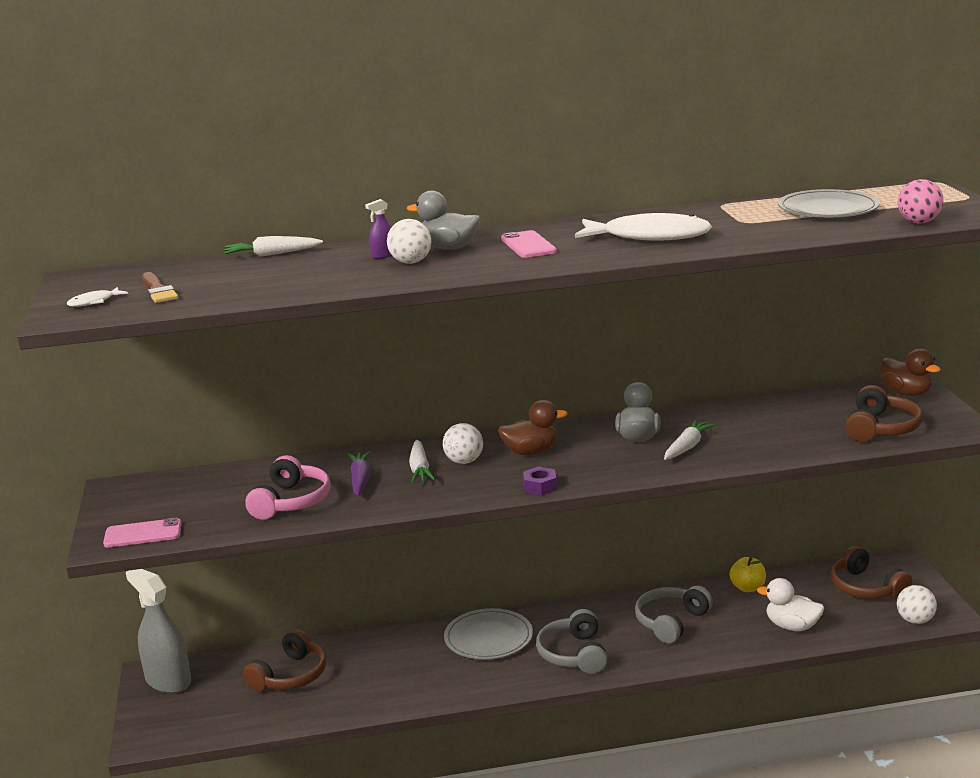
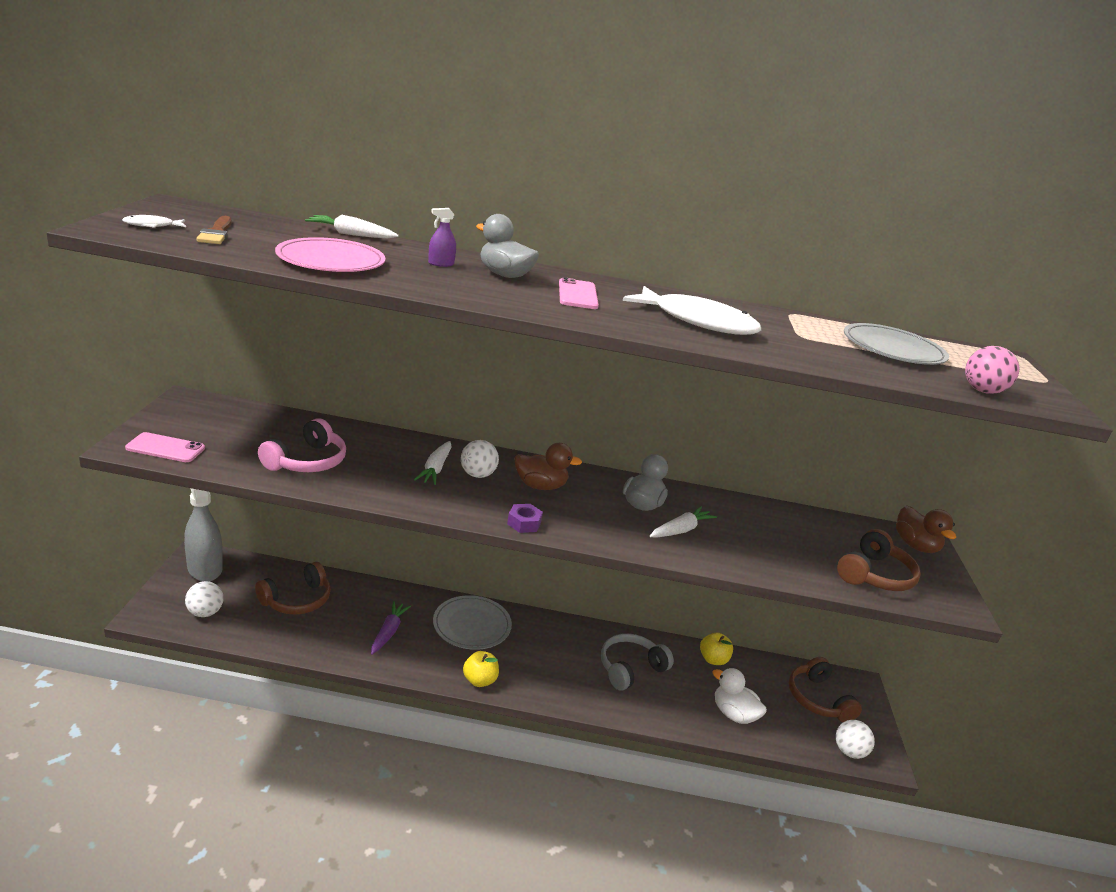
camera: 10 degrees right, 5 degrees up
purple carrot [348,451,371,496] -> purple carrot moved to [371,601,411,655]
white ball [387,219,431,264] -> white ball moved to [185,581,224,617]
grey headphones [536,609,607,674] -> none
none -> pink plate [275,237,386,272]
none -> yellow apple [463,651,499,687]

